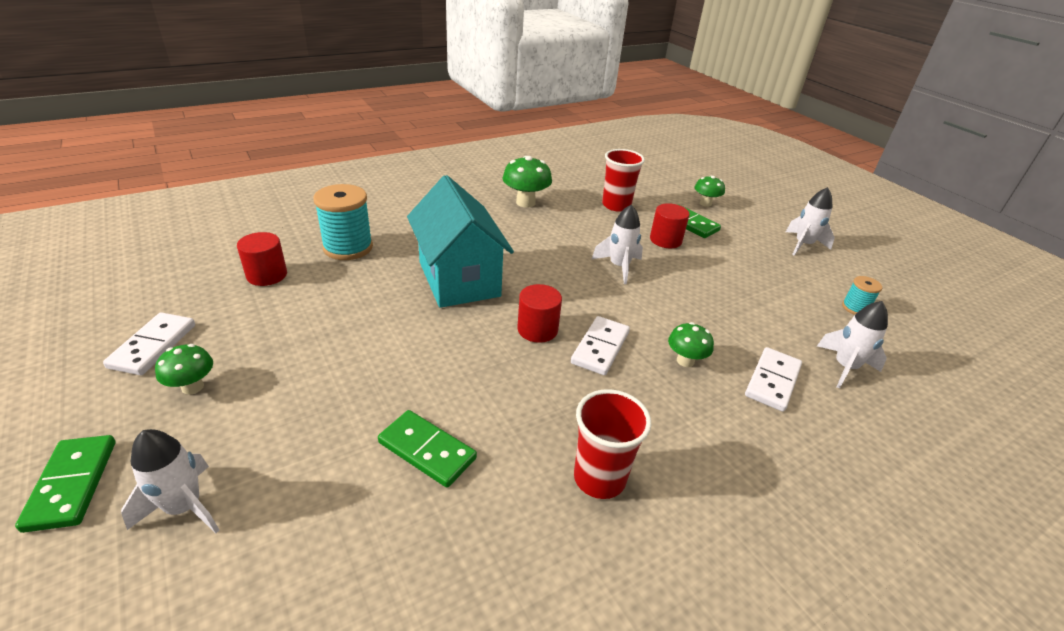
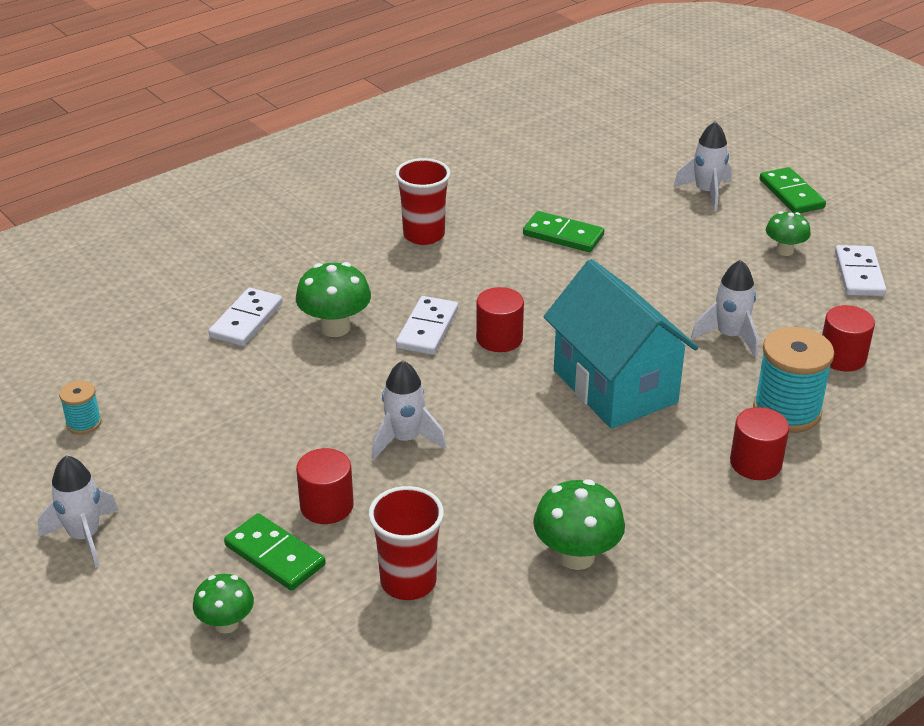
camera: 175 degrees right, 0 degrees up
green mushroom [668,322,714,367] -> green mushroom [296,262,371,337], size x1.57
white rocket [817,301,888,389] -> white rocket moved to [691,260,759,357]
none -> red cylinder [730,407,789,480]

